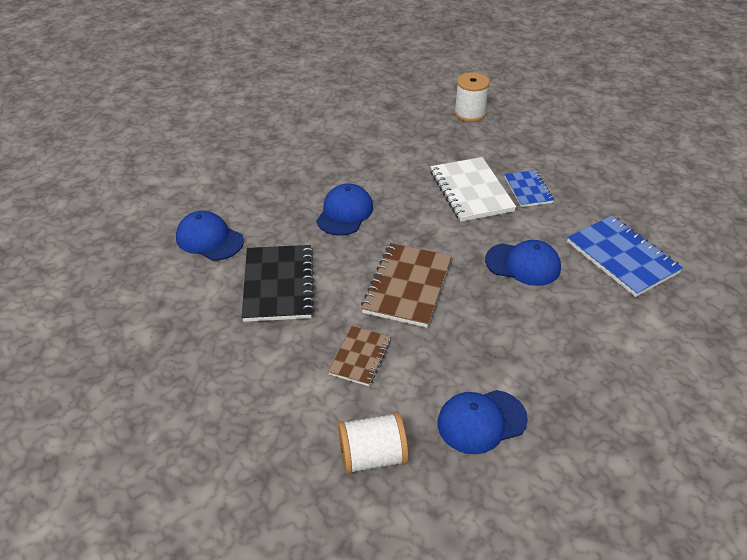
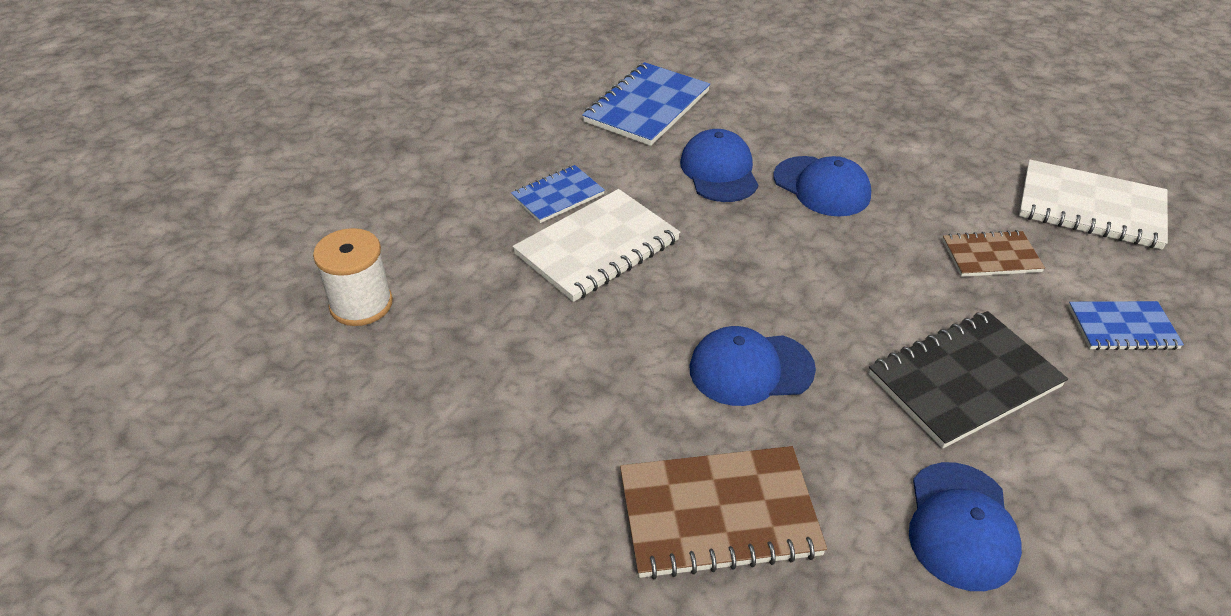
camera: 115 degrees left, 0 degrees up
white spool [338,412,408,474] -> white notebook [1019,159,1168,250]
brown notebook [361,243,452,328] -> brown notebook moved to [620,446,827,580]
blue cap [438,390,528,454] -> blue cap moved to [774,156,871,217]
none -> blue notebook [1068,301,1184,350]

